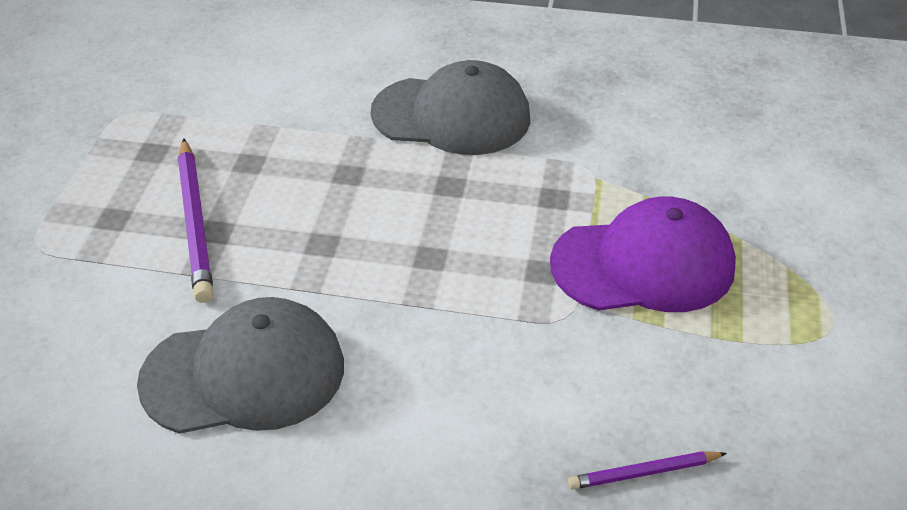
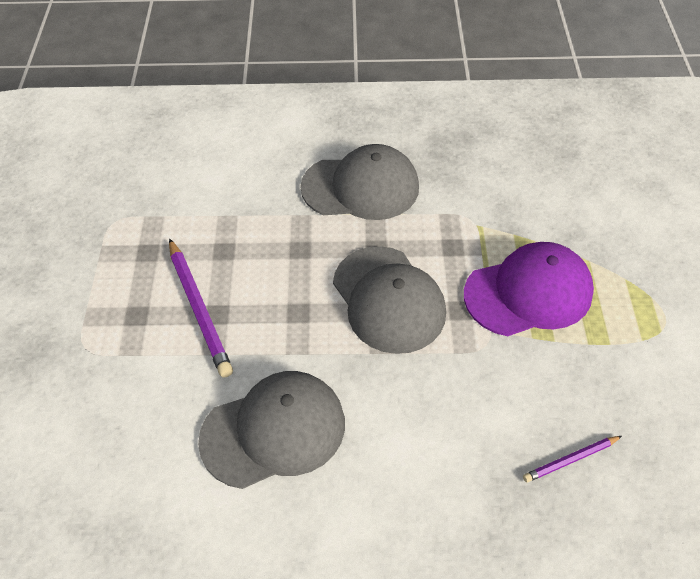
camera: 10 degrees left, 10 degrees up
none -> grey cap [333,246,446,354]

